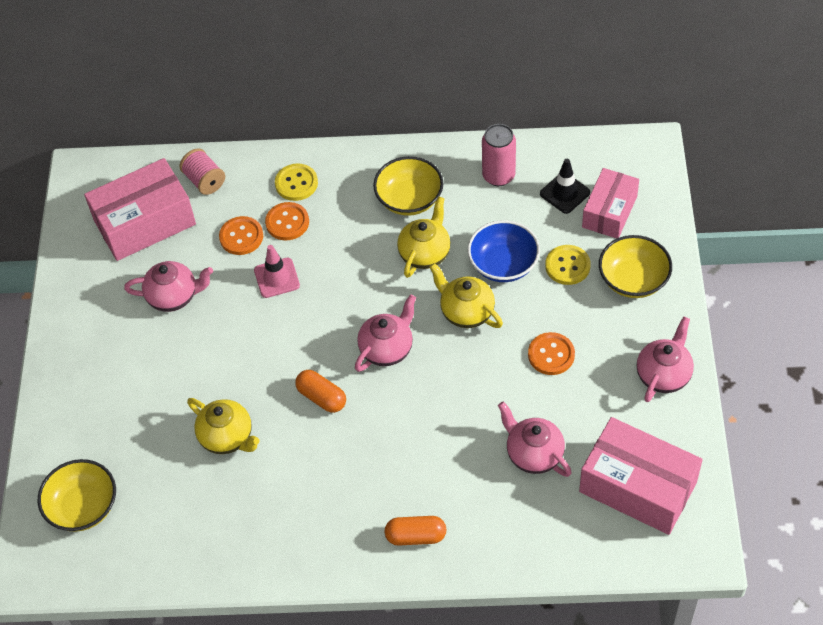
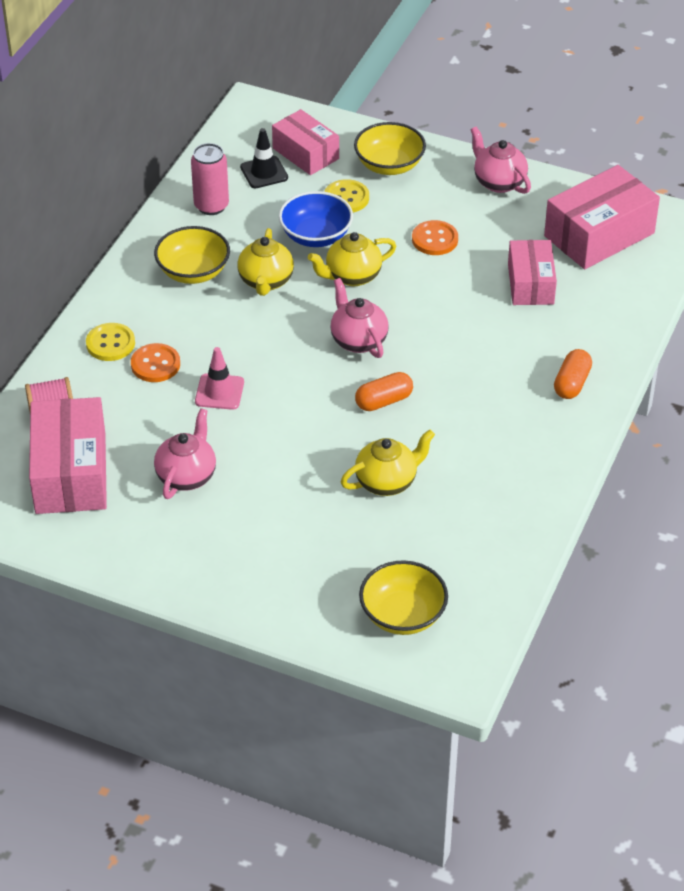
camera: 70 degrees left, 10 degrees down
orange button [219,216,263,255] -> none
yellow teapot [397,196,450,278] -> yellow teapot turned 135 degrees counterclockwise [237,228,294,296]
pink teapot [498,402,572,477] -> pink box [508,240,557,305]

